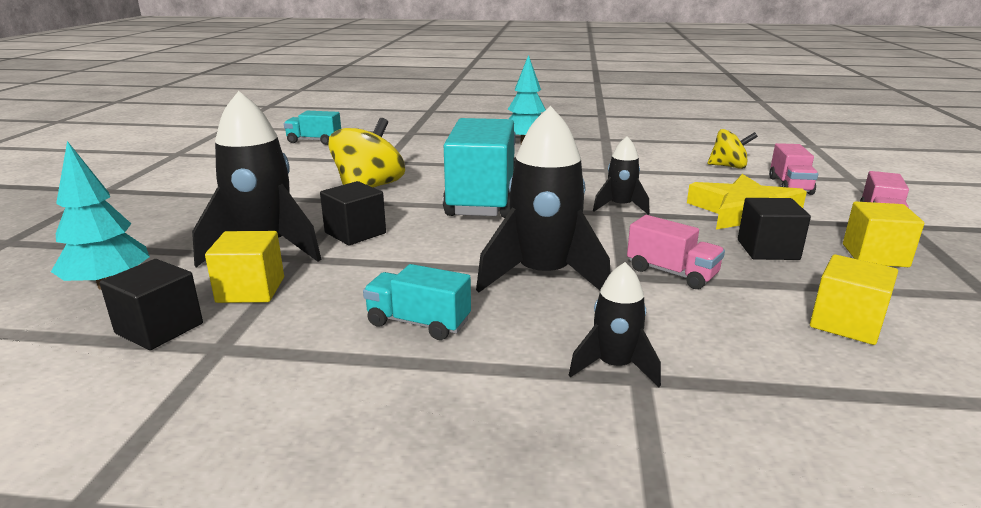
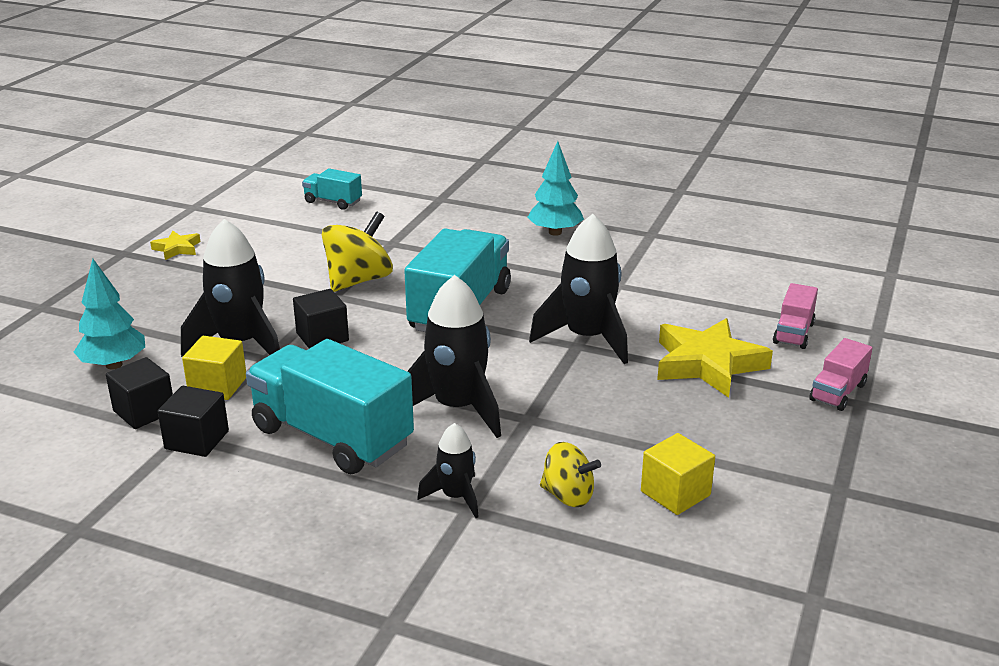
camera: 15 degrees right, 5 degrees up
turquoise truck [363,264,471,340] -> turquoise truck [246,339,414,474], size x2.06
black rocket [593,136,649,215] -> black rocket [529,214,628,364], size x1.86
pink truck [627,215,725,289] -> none
yellow spinning top [708,129,758,169] -> yellow spinning top moved to [540,442,601,507]
black cube [738,198,811,260] -> black cube moved to [157,386,229,457]
yellow cube [843,202,924,267] -> none
none -> yellow star [150,231,201,260]

